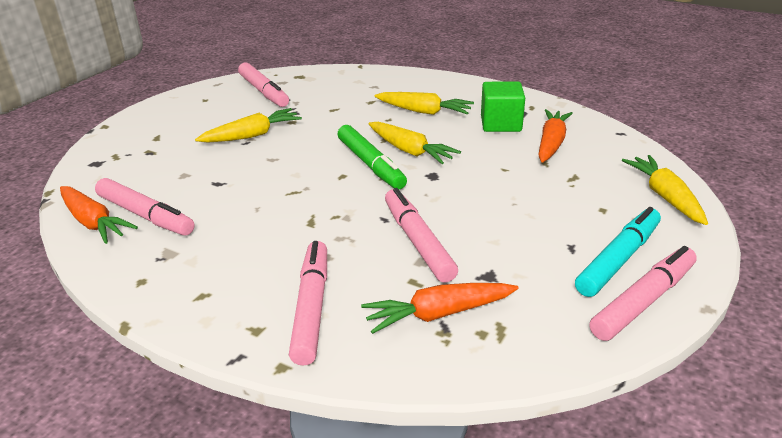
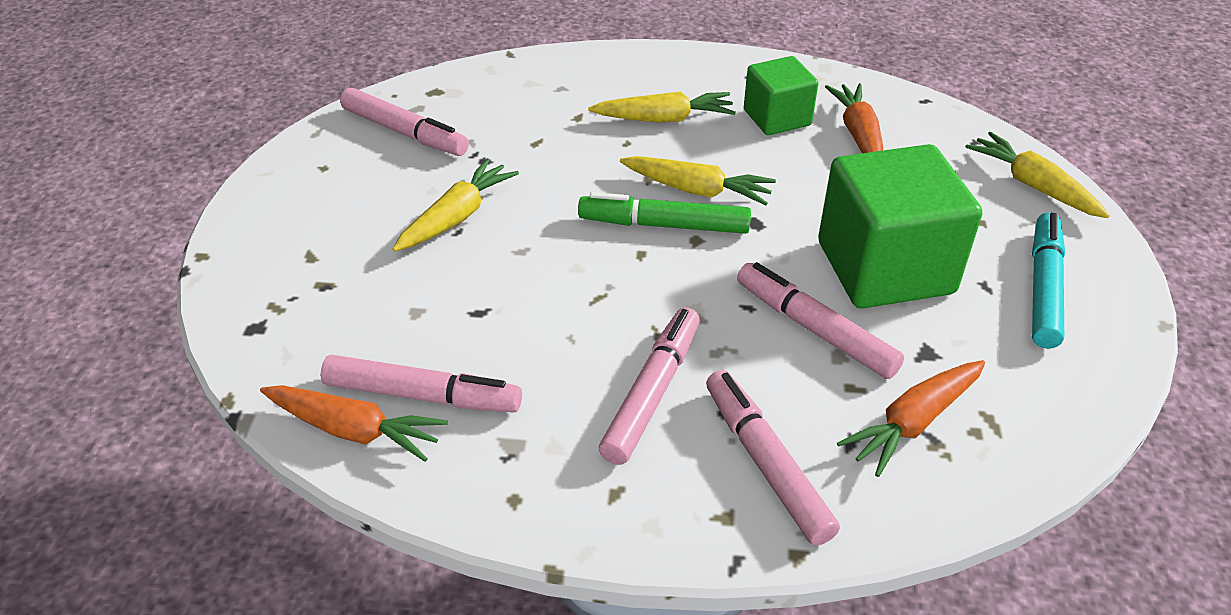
camera: 25 degrees left, 10 degrees up
green marker [338,125,407,189] -> green marker turned 150 degrees clockwise [578,192,751,234]
pink marker [589,246,697,341] -> pink marker moved to [599,307,700,465]
none -> green cube [818,144,982,308]

